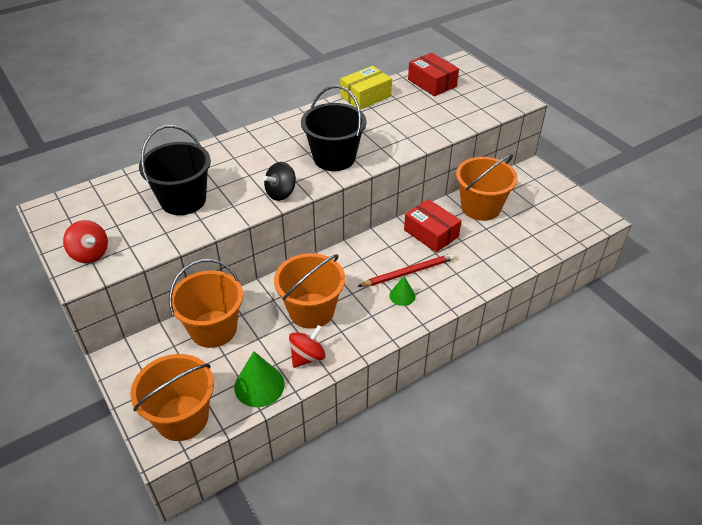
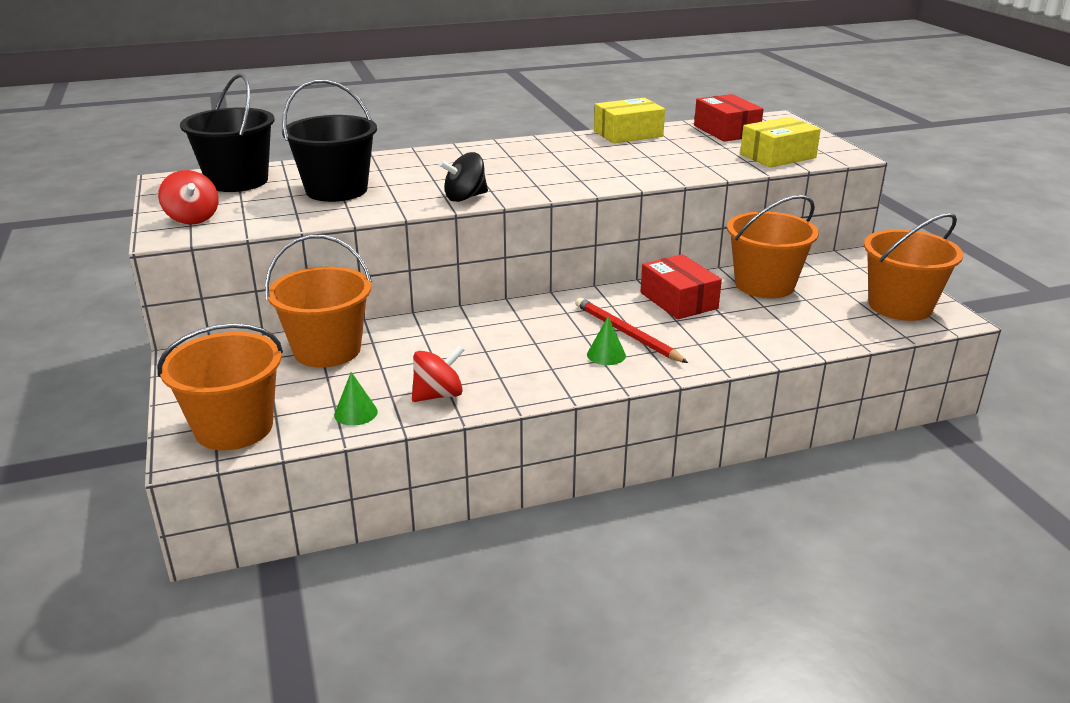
camera: 15 degrees right, 15 degrees down
green cone [234,351,285,407] -> green cone [334,372,378,426], size x0.58
orange bucket [274,253,345,329] -> orange bucket moved to [864,213,963,321]
black bucket [301,86,367,171] -> black bucket moved to [180,73,275,192]
red pencil [357,253,455,287] -> red pencil turned 120 degrees counterclockwise [575,298,688,363]
none -> yellow box [740,117,821,168]

